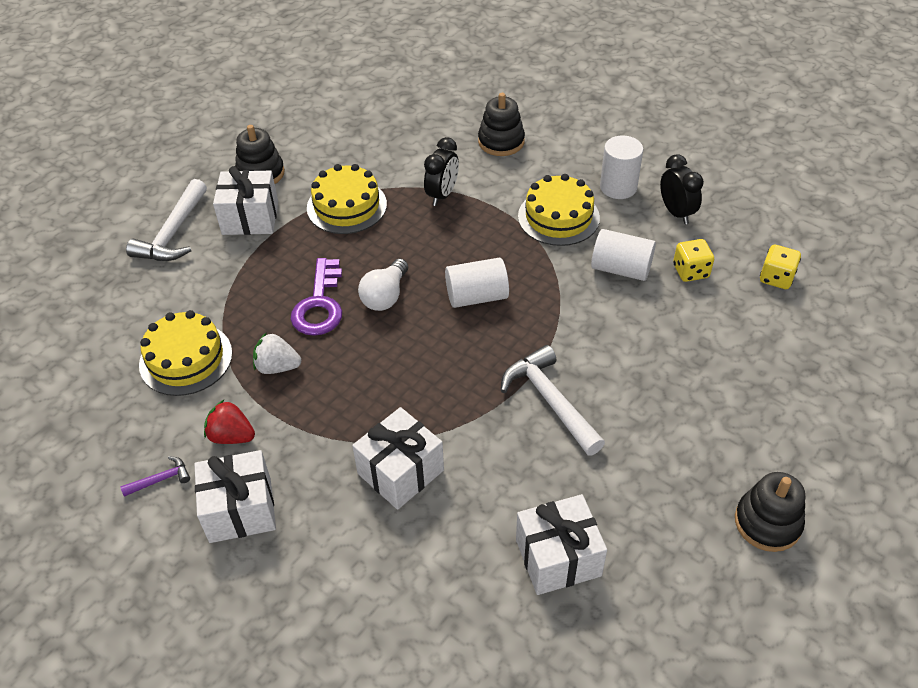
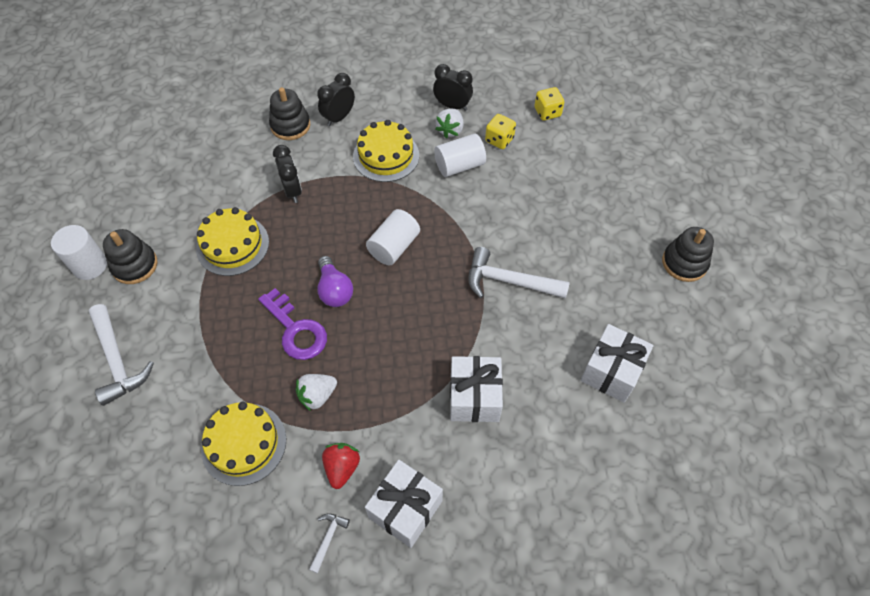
camera: 45 degrees left, 10 degrees up
purple hammer [120,456,190,497] -> white hammer [309,513,350,573]
red strawberry [204,400,255,444] -> red strawberry turned 120 degrees clockwise [322,443,360,489]
white gift [213,166,278,235] -> none
white light bulb [358,258,408,311] -> purple light bulb [317,256,353,307]
white cylinder [600,136,643,199] -> white cylinder moved to [51,225,107,280]
none -> black clock [317,73,355,126]
none -> white strawberry [435,108,463,138]

